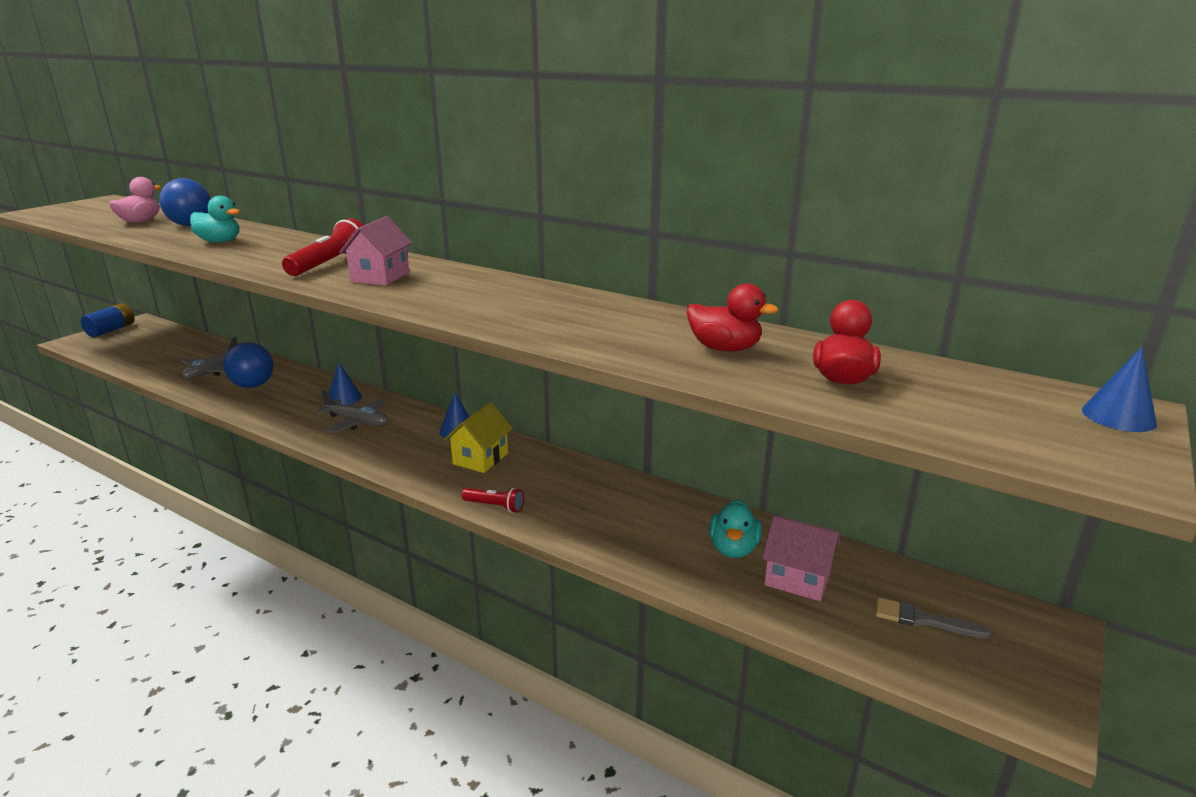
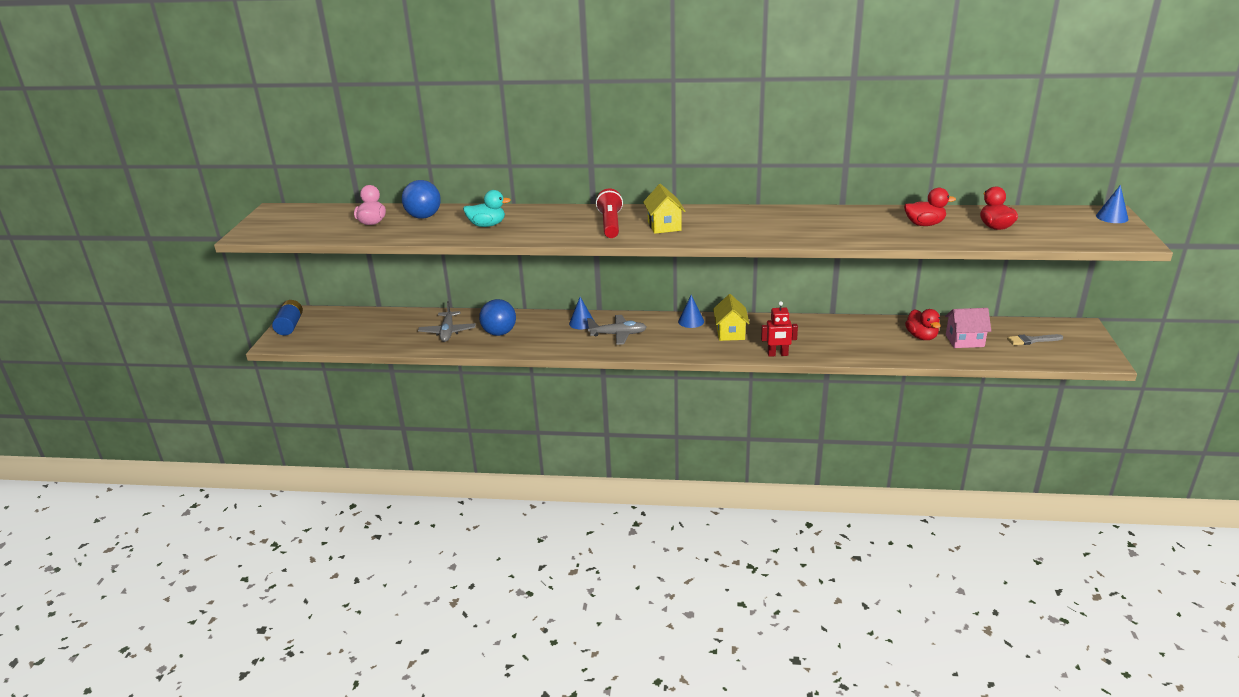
camera: 25 degrees left, 5 degrees up
pink house [339,216,412,285] -> yellow house [643,184,686,234]
red flashlight [462,488,524,513] -> red robot [761,301,798,357]
turquoise duck [709,499,762,558] -> red duck [905,309,941,340]

